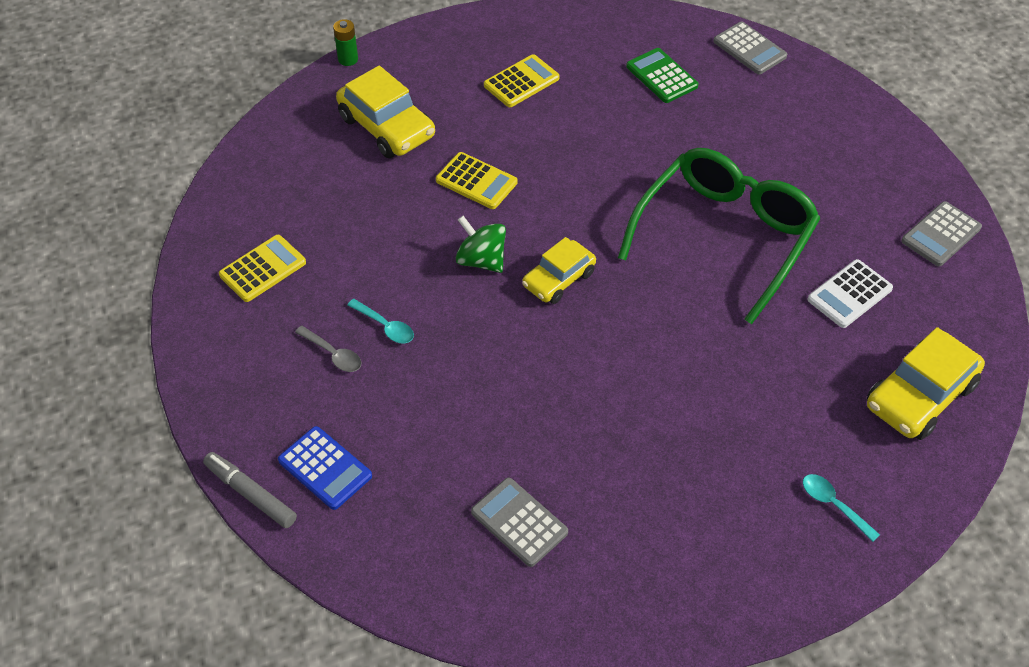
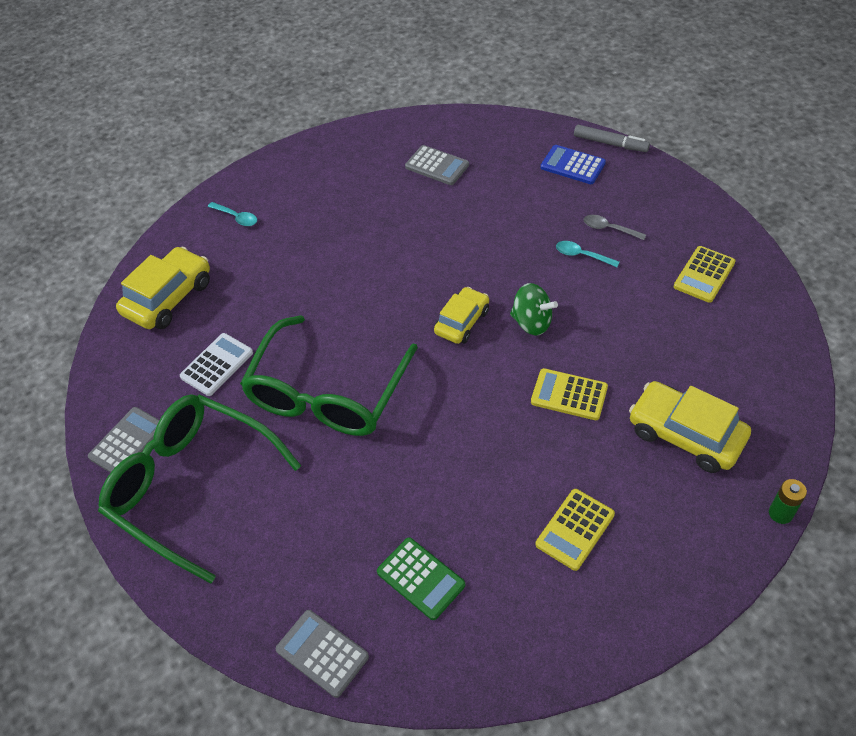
camera: 170 degrees right, 0 degrees up
none -> green glasses [98,394,301,584]

